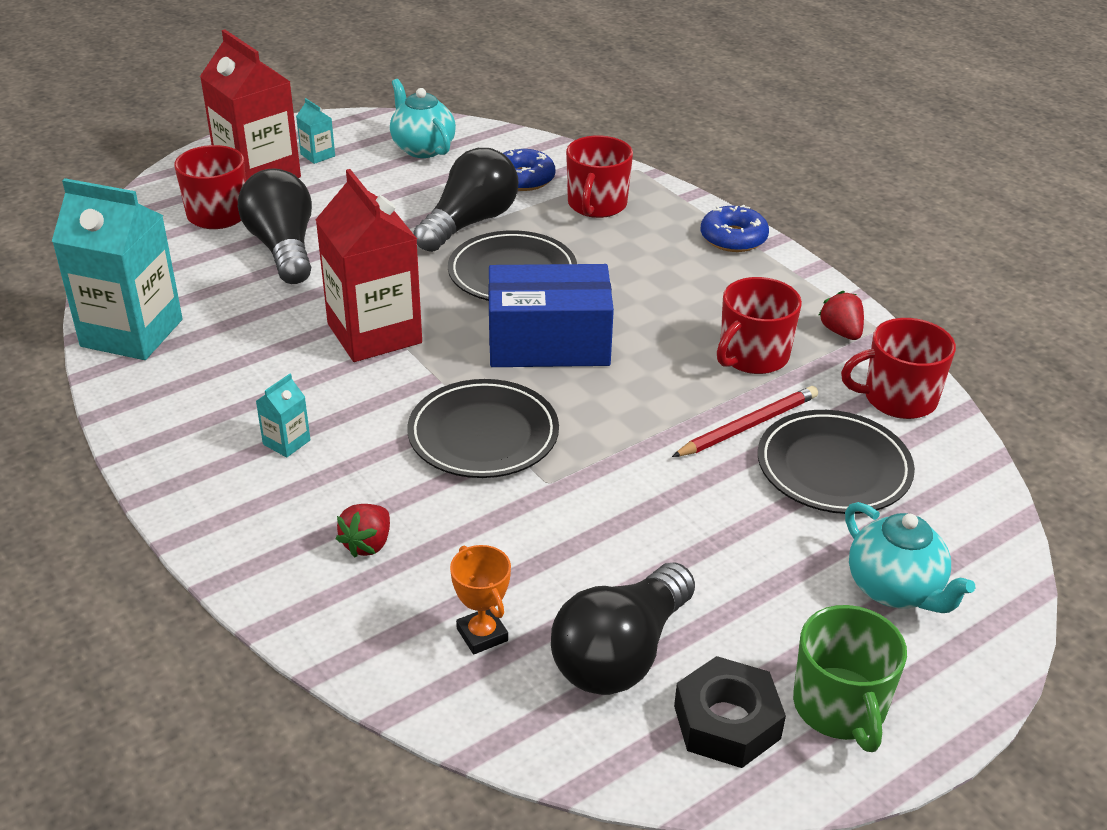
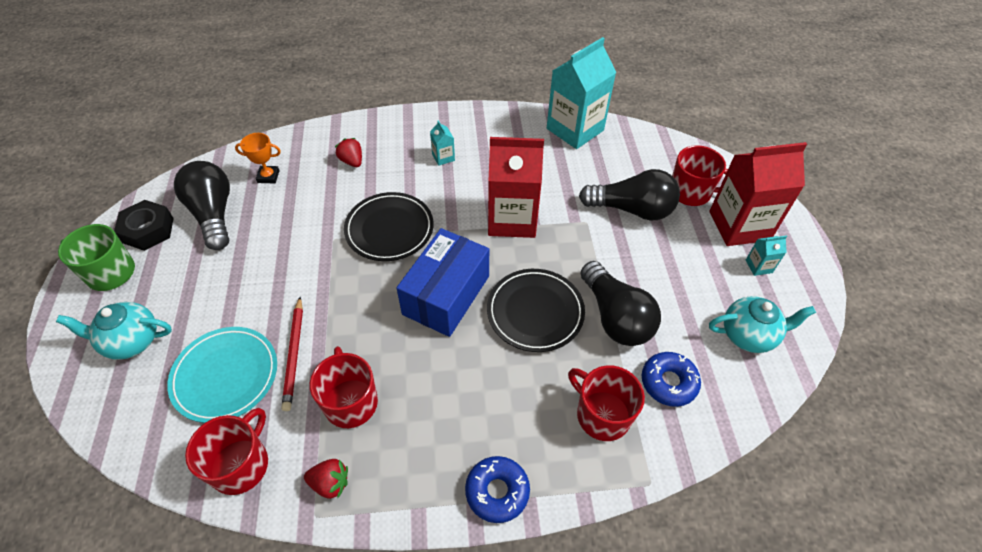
camera: 120 degrees right, 15 degrees up
black plate [758,410,915,514] -> turquoise plate [167,327,277,423]

